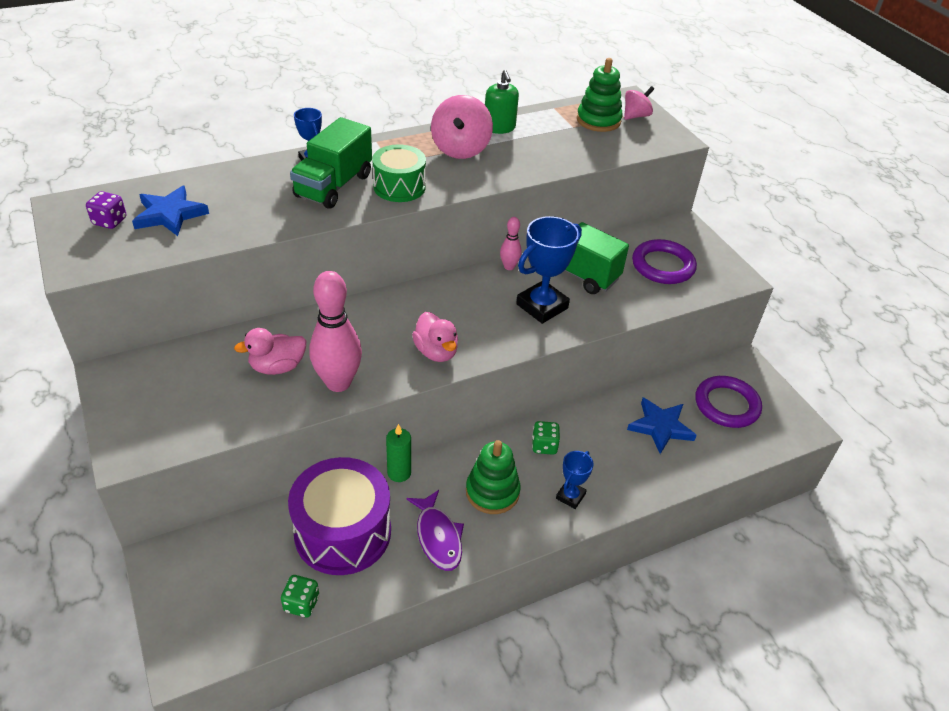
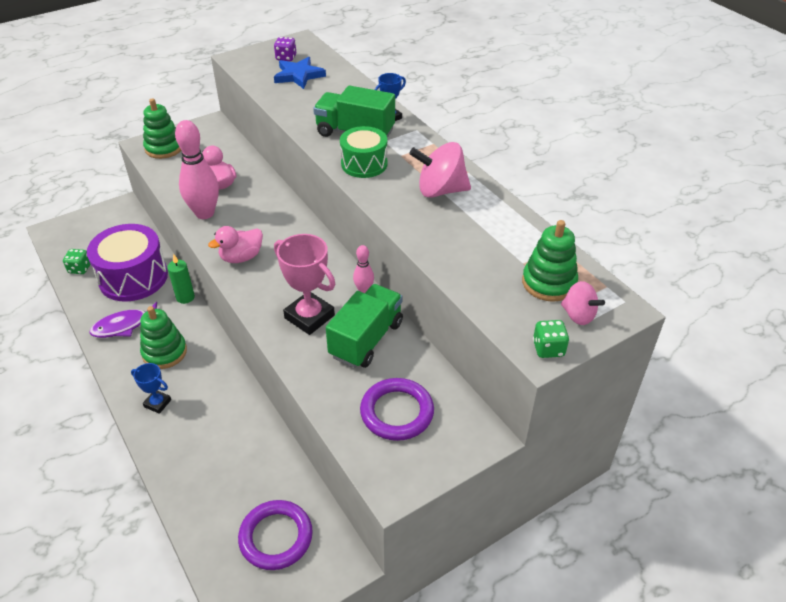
camera: 85 degrees right, 0 degrees up
green soap dispenser [485,70,519,134] -> none
blue trophy [516,216,582,324] -> pink trophy [274,234,335,335]
green dice [532,421,560,455] -> green dice moved to [533,320,569,358]
blue star [627,397,697,454] -> none
none -> green stacking toy [143,98,181,159]

